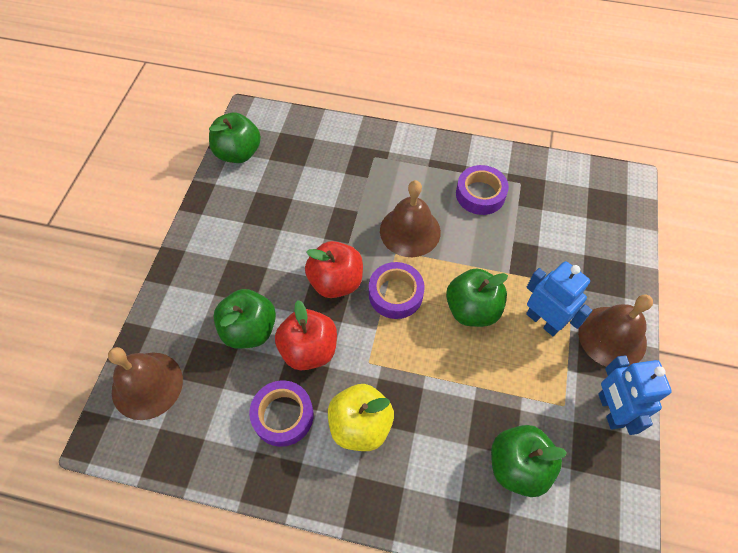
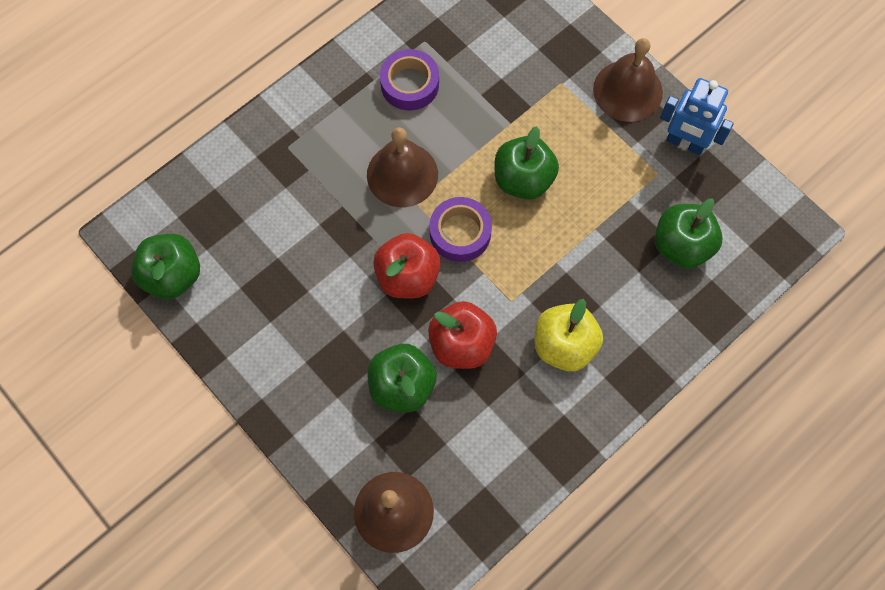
camera: 55 degrees left, 10 degrees up
purple tape [249,381,314,447] -> none
blue robot [526,261,592,336] -> none

